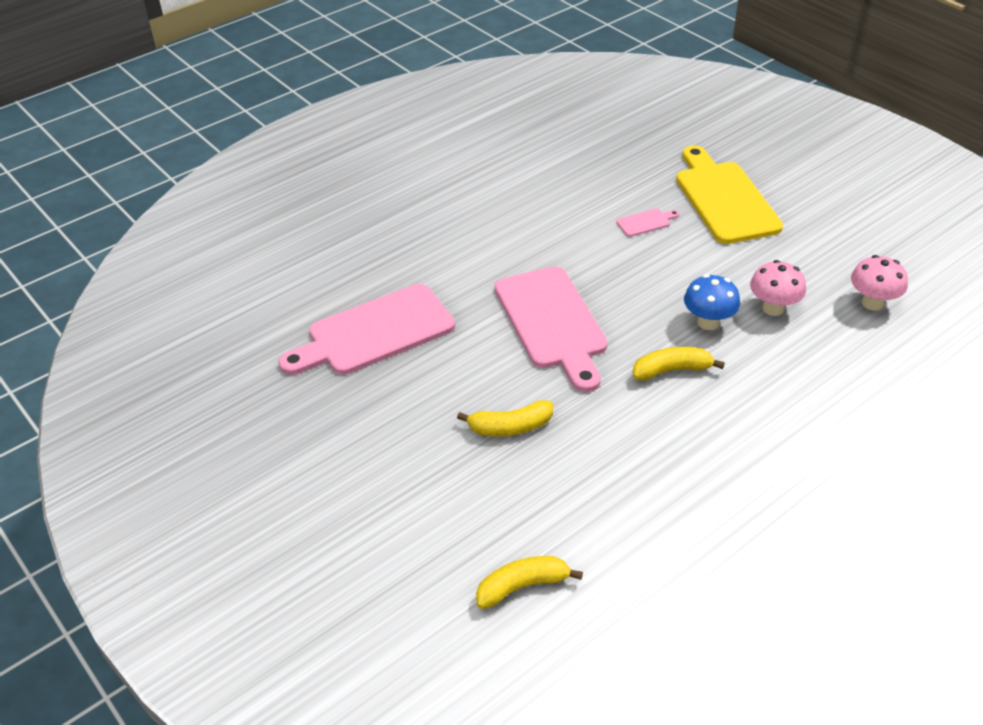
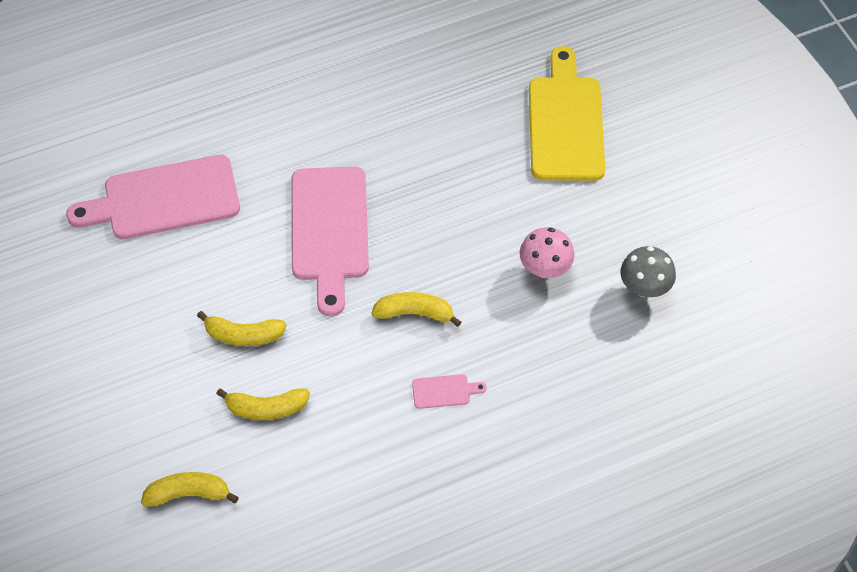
camera: 15 degrees right, 15 degrees up
pink cutting board [616,209,680,237] -> pink cutting board moved to [412,374,487,409]
blue mushroom [684,274,740,330] -> none
pink mushroom [851,255,908,311] -> grey mushroom [620,246,676,297]
none -> yellow banana [216,388,310,420]

